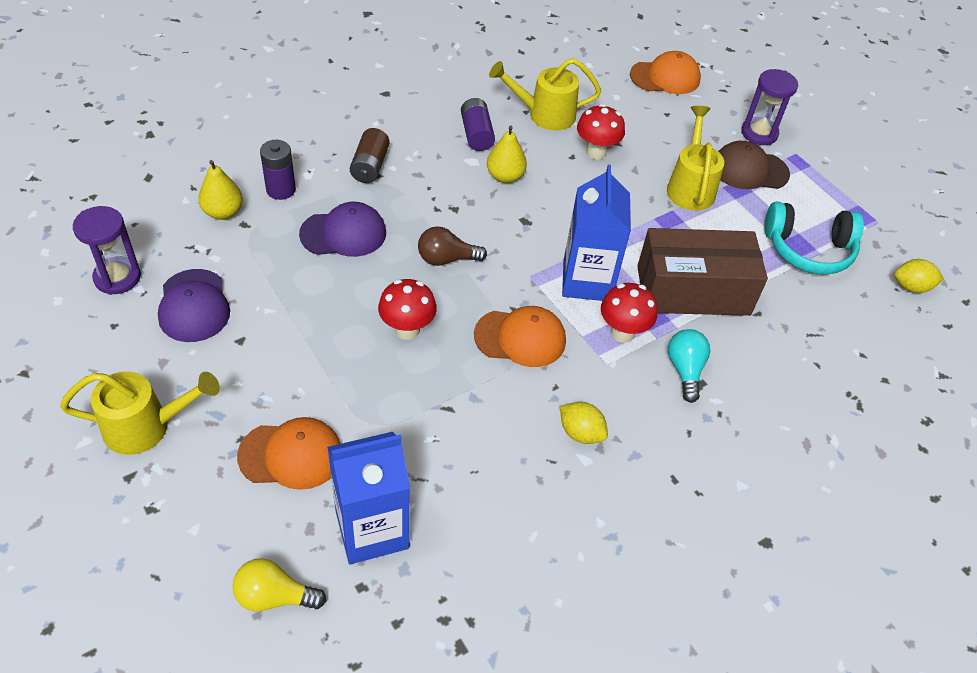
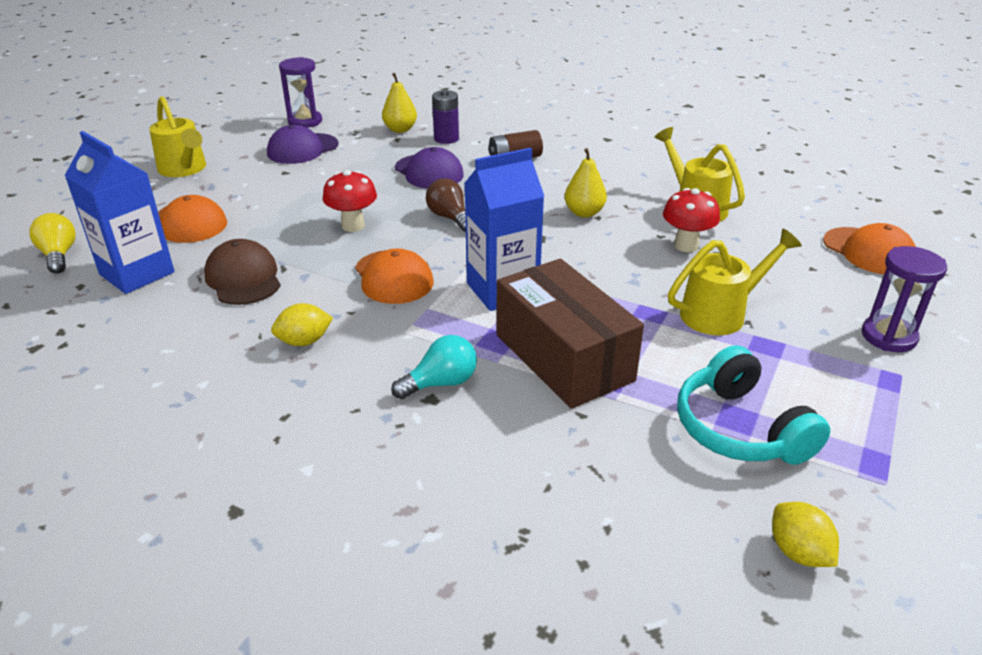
camera: 65 degrees right, 15 degrees down
purple battery [461,98,495,151] -> none
yellow lemon [560,402,608,444] -> yellow lemon turned 60 degrees clockwise [271,303,333,346]
red mushroom [601,283,658,343] -> none
brown cap [718,141,790,189] -> brown cap moved to [204,239,281,305]

